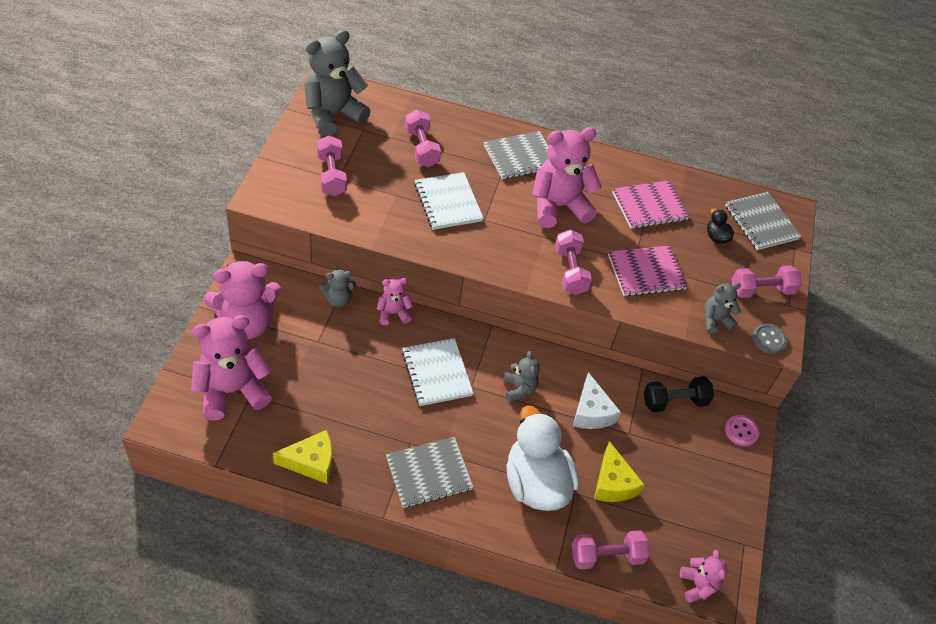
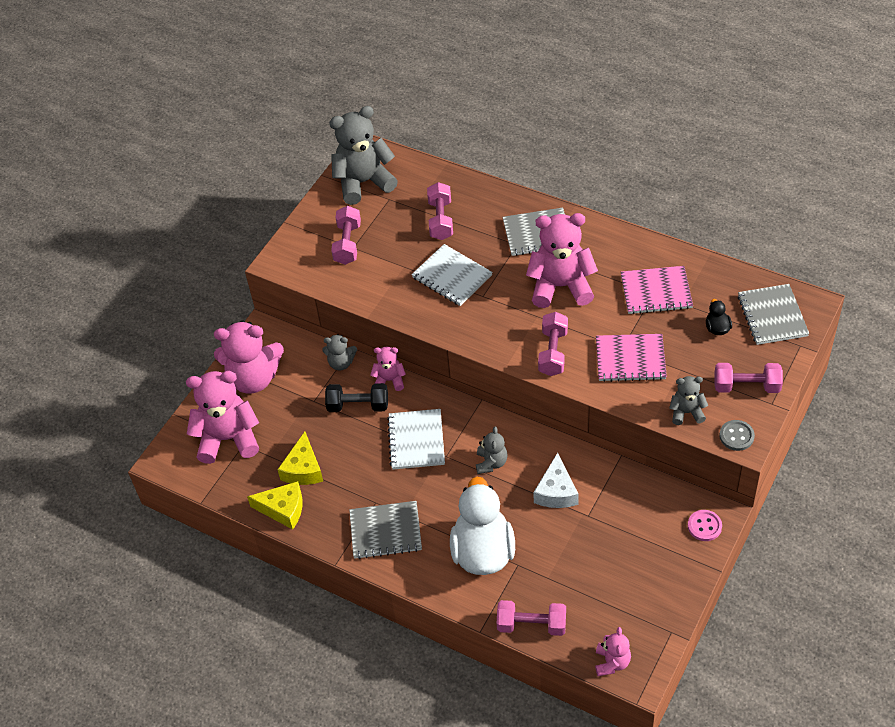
camera: 25 degrees right, 0 degrees up
white notebook [414,172,484,230] -> white notebook turned 45 degrees counterclockwise [411,244,493,306]
yellow cheese [594,441,645,502] -> yellow cheese moved to [277,432,323,485]
black dumbbell [644,376,714,412] -> black dumbbell moved to [325,383,388,412]

